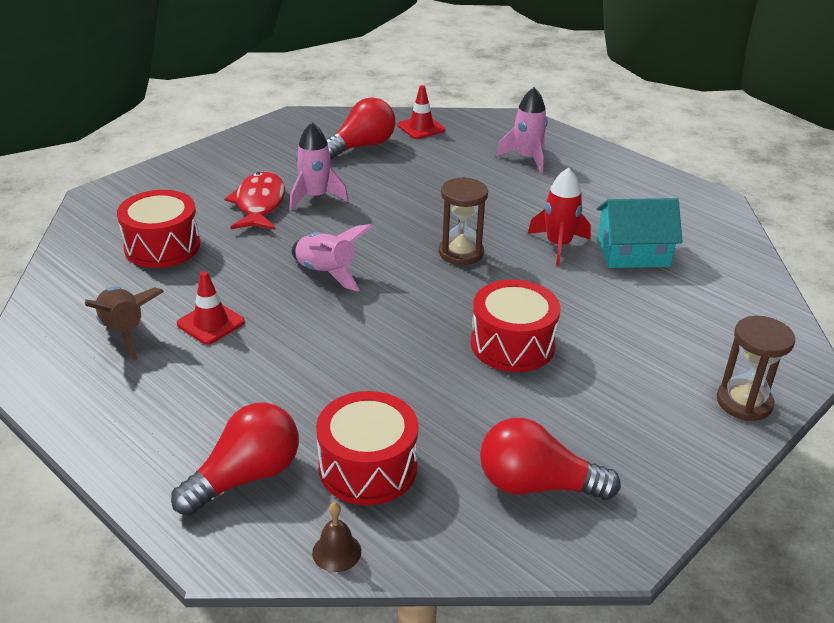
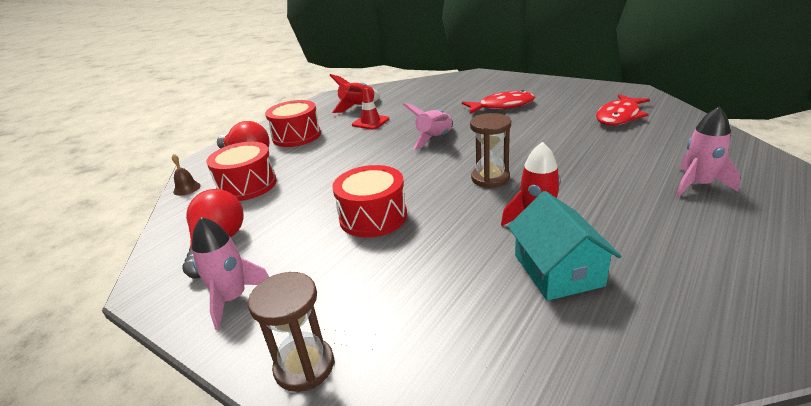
camera: 85 degrees right, 5 degrees down
brown rocket [84,286,164,360] -> red rocket [330,74,380,113]
red drum [117,190,200,268] -> red drum moved to [265,100,321,147]
pink rocket [290,122,348,210] -> pink rocket moved to [192,217,269,330]
red light bulb [326,97,395,159] -> red fish [596,94,650,126]
red traffic cone [398,85,445,139] -> none

